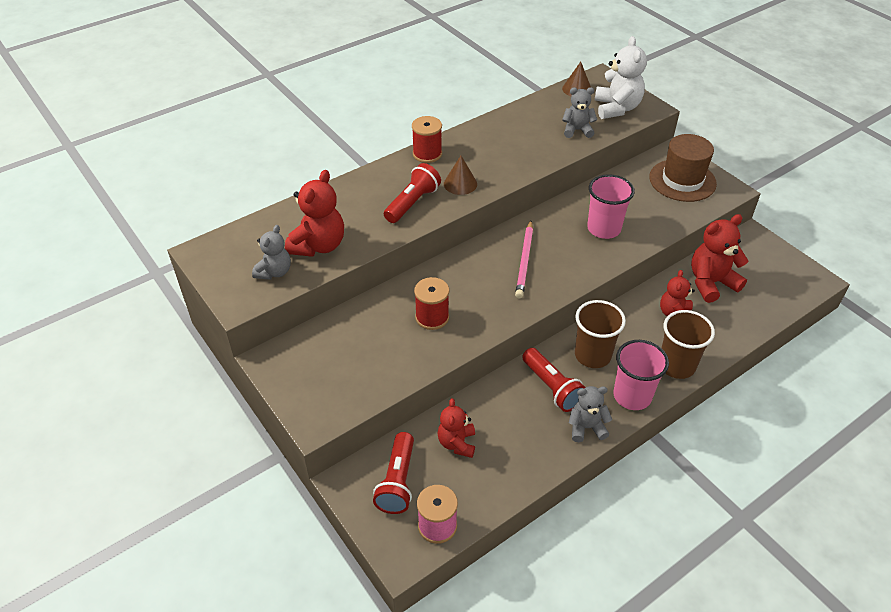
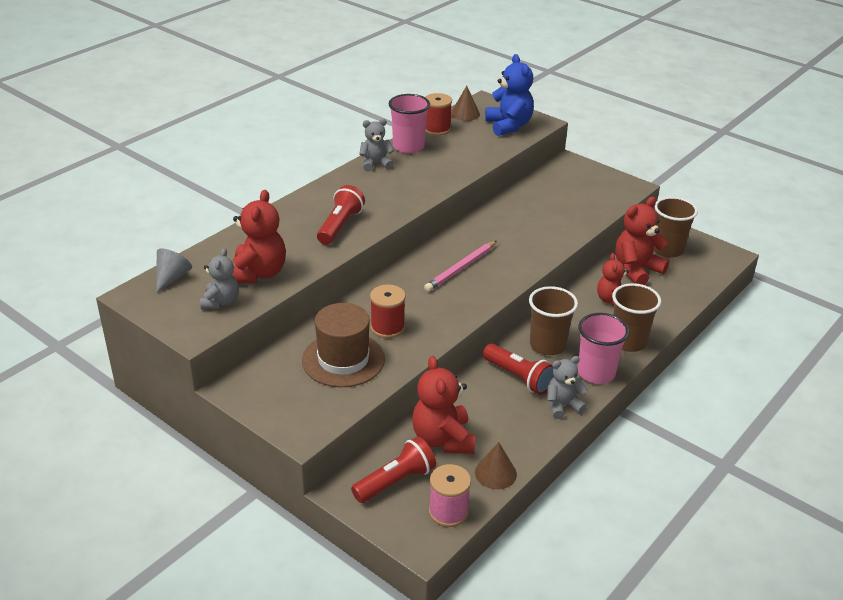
camera: 15 degrees left, 10 degrees down
red flashlight [373,432,414,514] -> red flashlight turned 120 degrees counterclockwise [351,436,436,503]
red spool [412,116,442,163] -> red spool moved to [425,93,452,136]
red teddy bear [438,398,475,458] -> red teddy bear [412,356,475,454], size x1.58
brown cone [444,156,477,195] -> brown cone moved to [475,442,517,489]
pink pencil [515,220,533,298] -> pink pencil turned 45 degrees clockwise [424,241,497,292]
grey teddy bear [562,87,597,138] -> grey teddy bear moved to [359,119,394,172]
pink cup [587,174,635,239] -> pink cup moved to [389,94,430,154]
white teddy bear [594,36,647,119] -> blue teddy bear [485,54,534,136]
brown hat [649,134,717,202] -> brown hat moved to [302,303,385,387]
none -> grey cone [156,248,192,293]
none -> brown cup [654,197,698,258]

